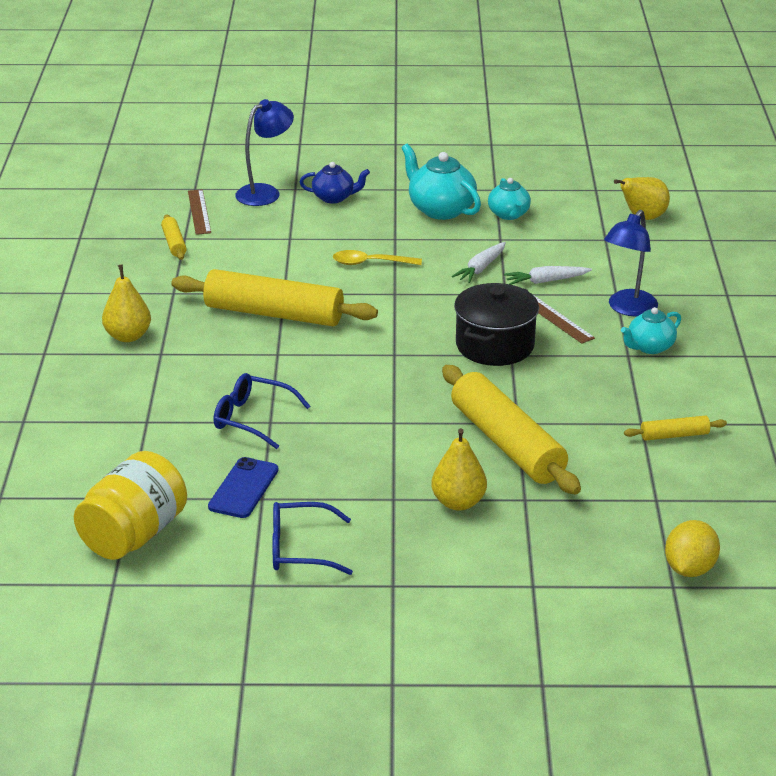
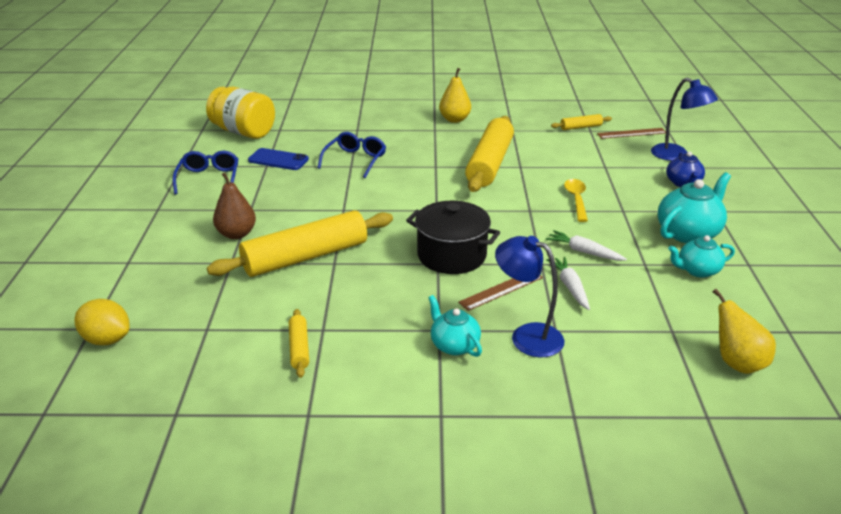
camera: 90 degrees right, 0 degrees up
yellow pear [431,428,487,511] -> brown pear [213,172,256,239]

